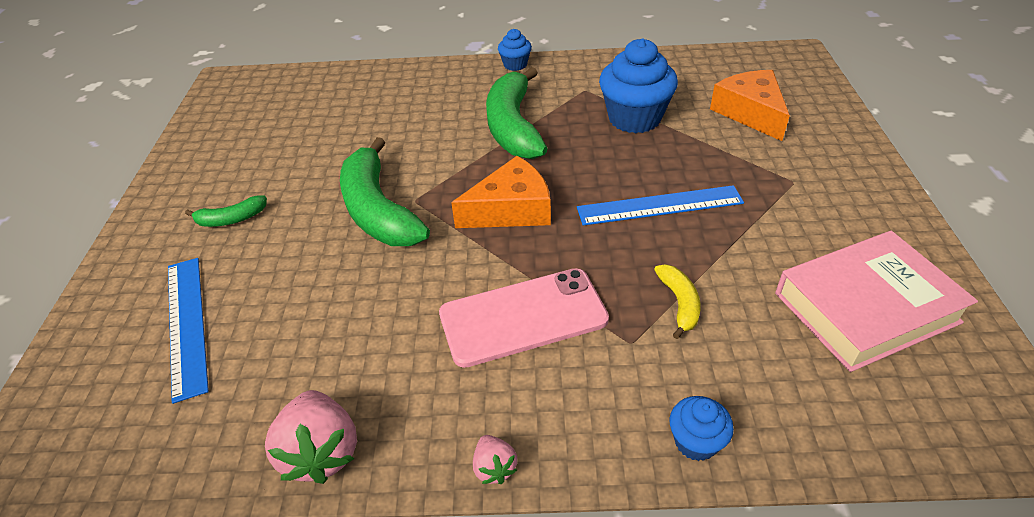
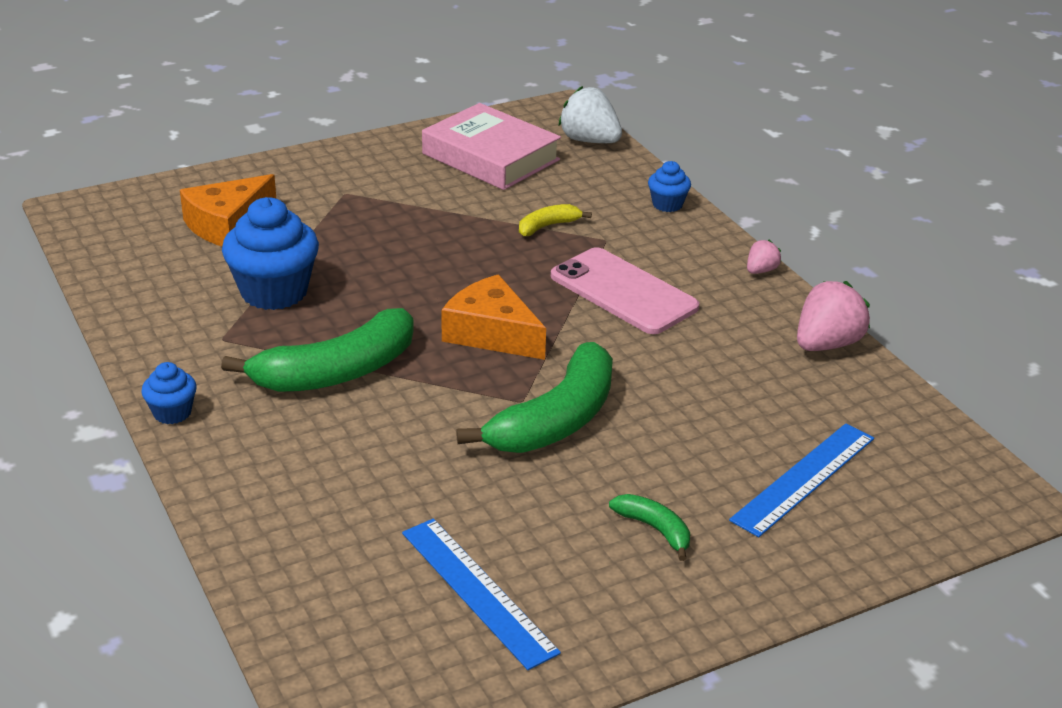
camera: 120 degrees left, 10 degrees down
blue ruler [577,185,744,226] -> blue ruler moved to [402,519,561,670]
none -> white strawberry [559,86,622,143]

